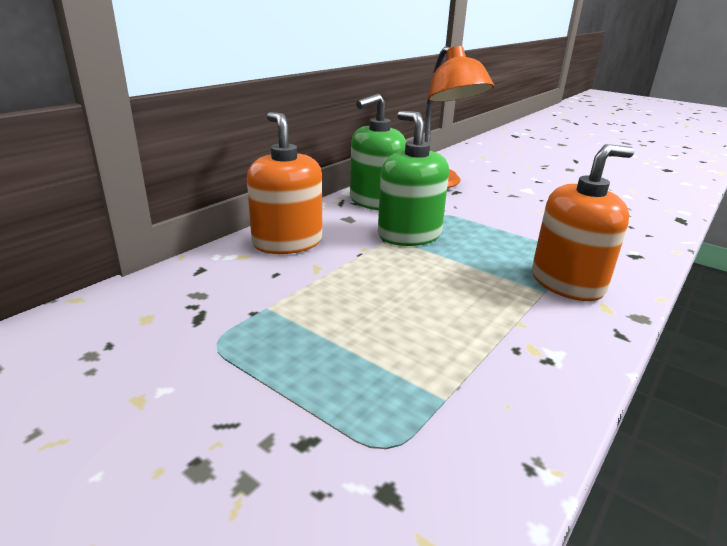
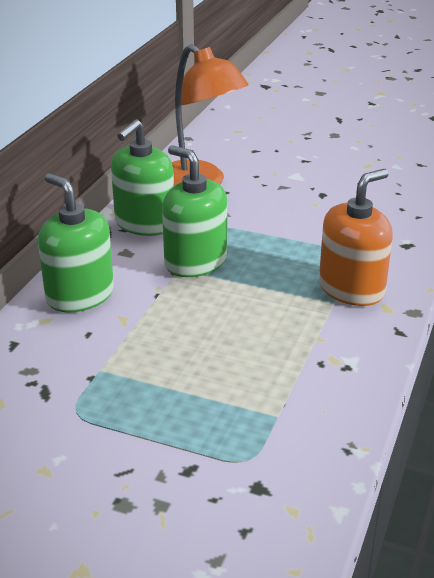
camera: 15 degrees left, 5 degrees up
orange soap dispenser [247,112,322,254] -> green soap dispenser [38,173,114,313]

